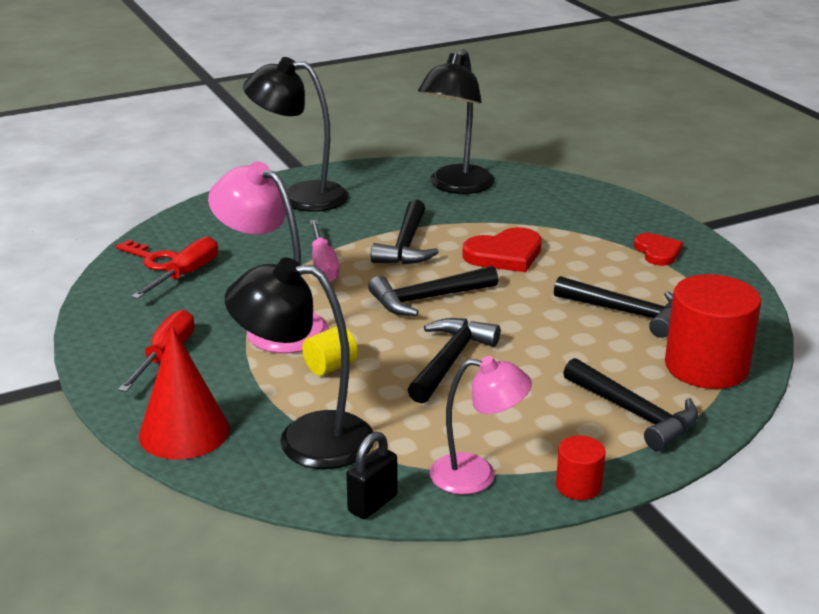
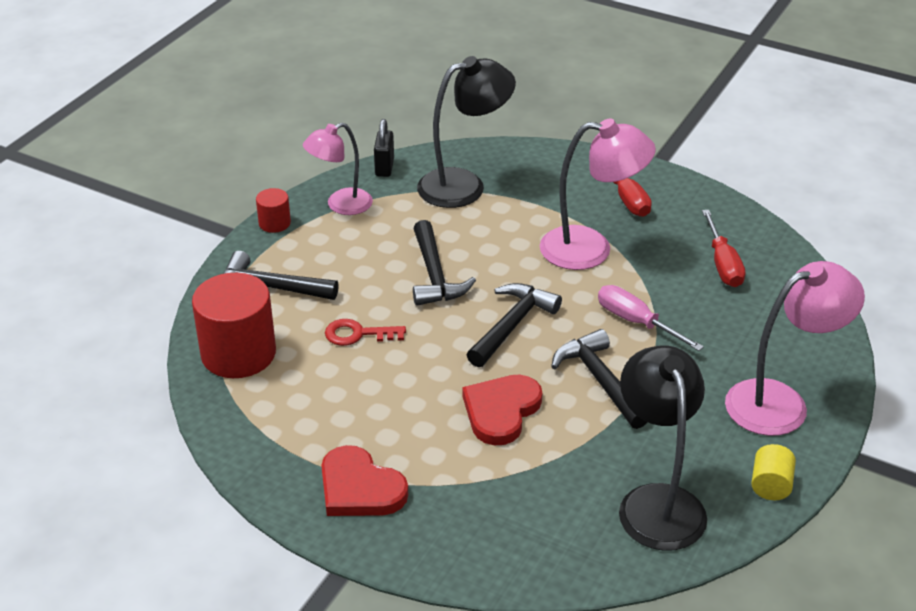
camera: 145 degrees right, 10 degrees up
red key [116,240,178,270] -> red key moved to [325,319,406,346]
red cone [139,326,230,460] -> none
black lamp [243,57,349,212] -> pink lamp [725,261,865,436]
yellow cylinder [302,326,358,376] -> yellow cylinder moved to [751,444,796,500]
black hammer [554,276,673,338] -> none
red heart [634,233,683,266] -> red heart [321,445,408,516], size x1.51

